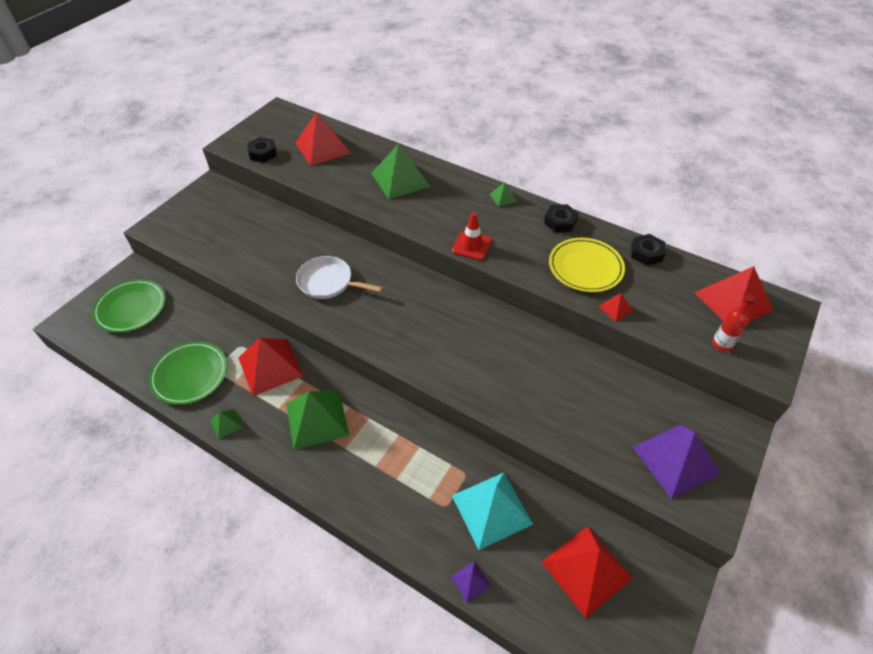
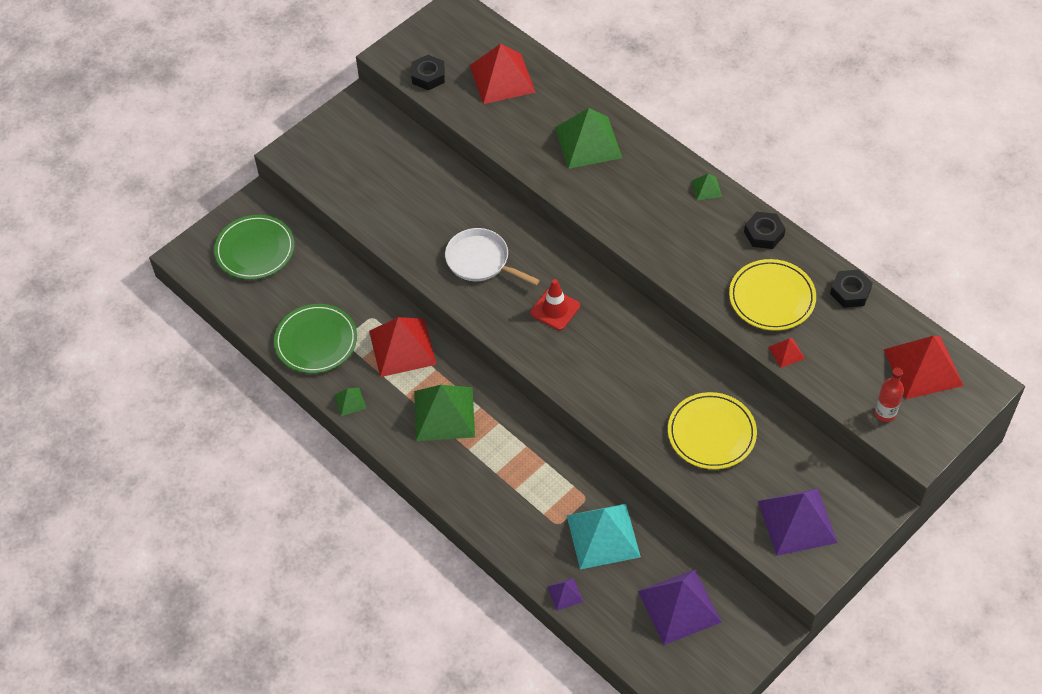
camera: 15 degrees right, 5 degrees up
red traffic cone [452,212,492,260] -> red traffic cone moved to [530,279,580,330]
red pyramid [542,526,633,618] -> purple pyramid [638,569,722,645]
none -> yellow plate [668,392,757,469]

